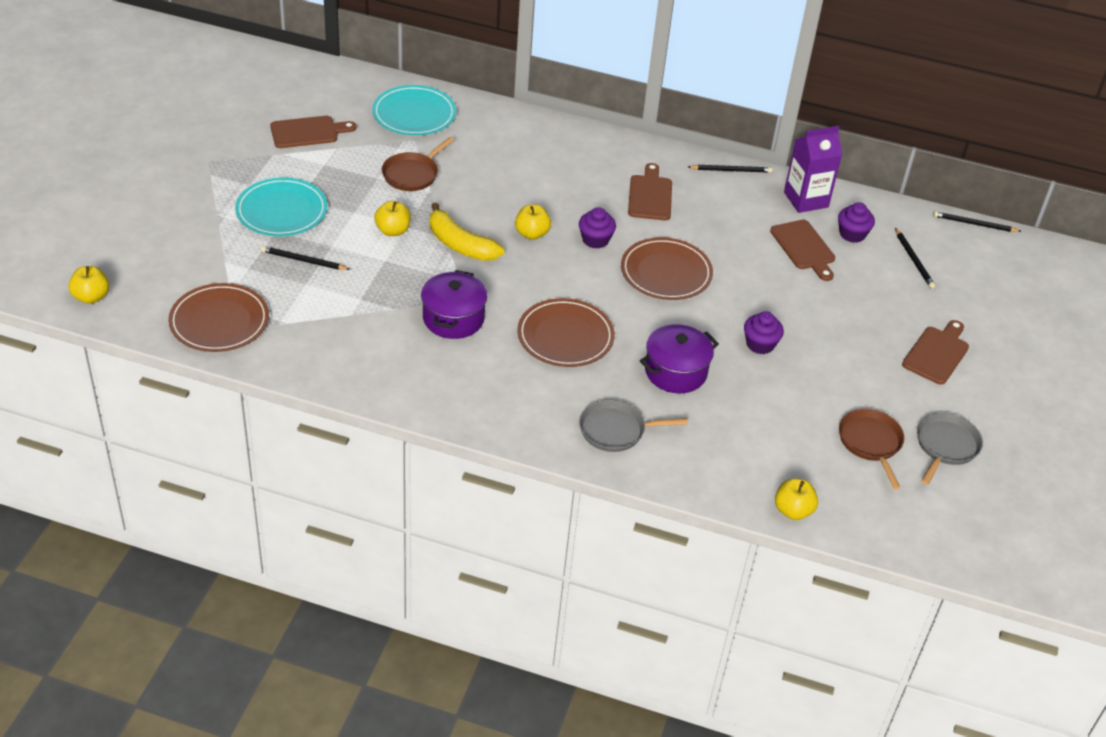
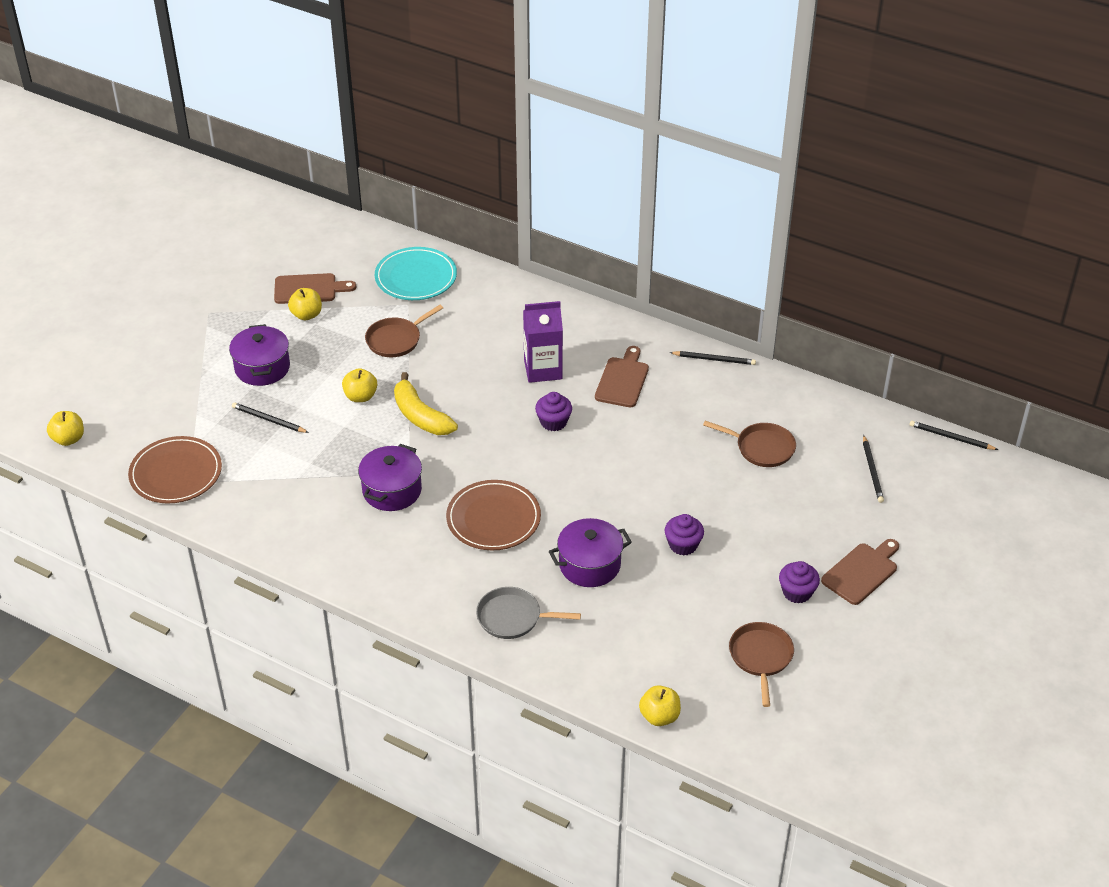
camera: 15 degrees right, 0 degrees up
turquoise plate [235,177,327,236] -> purple pot [229,324,290,386]
yellow apple [515,205,551,240] -> yellow apple moved to [288,288,322,320]
brown plate [621,237,713,300] -> none
brown cutting board [770,220,835,281] -> brown pan [703,420,796,467]
purple carton [784,126,842,213] -> purple carton moved to [523,301,563,383]
purple cupcake [838,202,875,243] -> purple cupcake moved to [779,561,820,604]
grey pan [917,413,983,485] -> none

